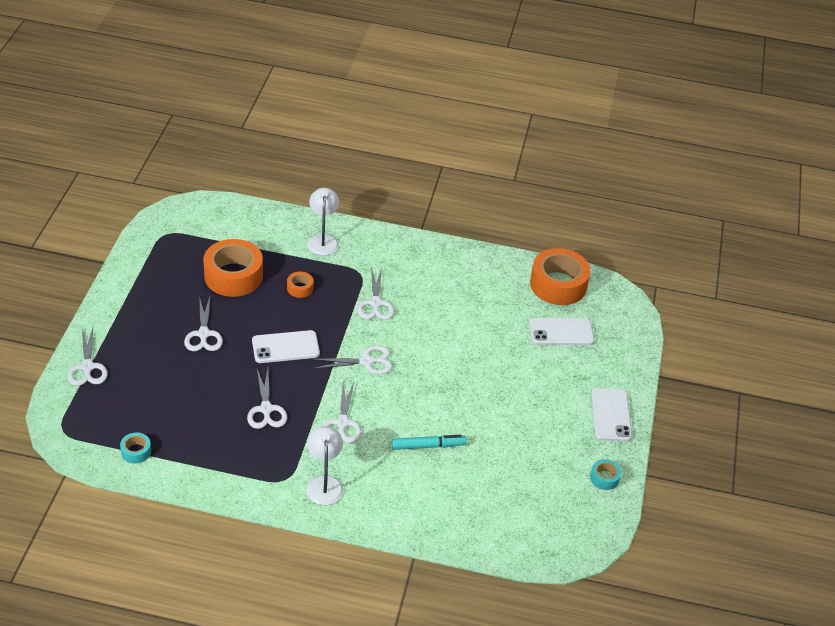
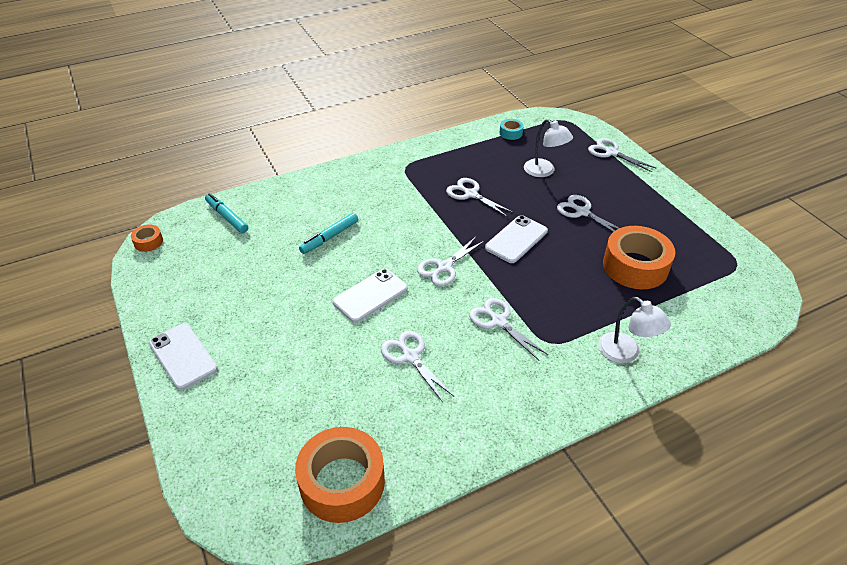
camera: 145 degrees right, 0 degrees up
orange tape [287,272,314,298] -> orange tape moved to [131,225,163,252]
white lamp [306,426,344,505] -> white lamp moved to [524,119,573,177]
white scissors [323,382,361,443] -> white scissors moved to [381,331,454,402]
white phone [529,318,594,345] -> white phone moved to [333,269,408,323]
turquoise tape [590,459,621,490] -> none
none -> turquoise marker [205,193,248,233]

